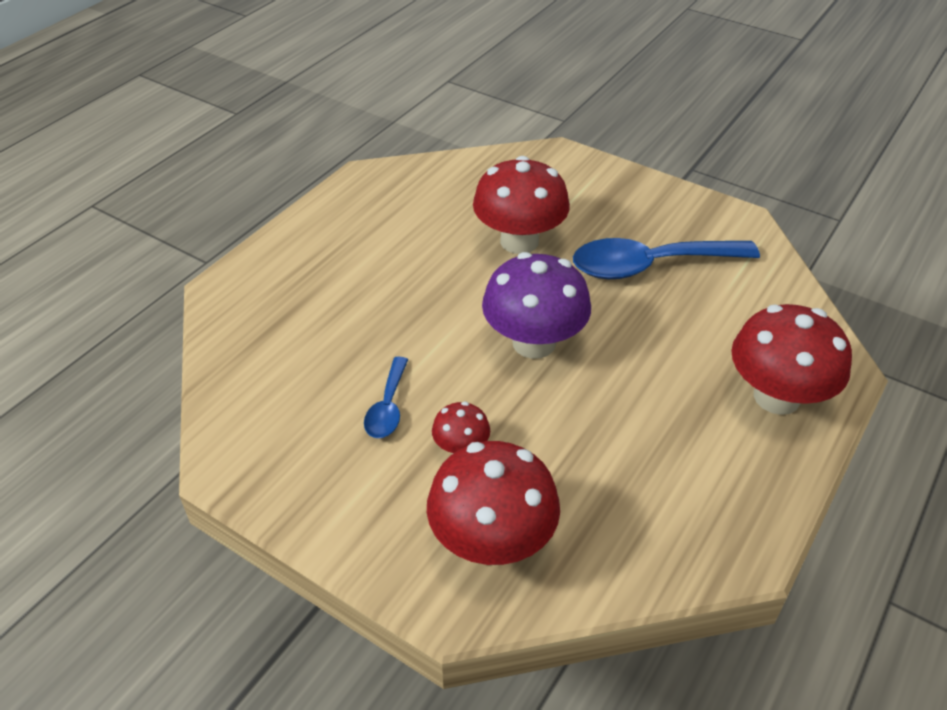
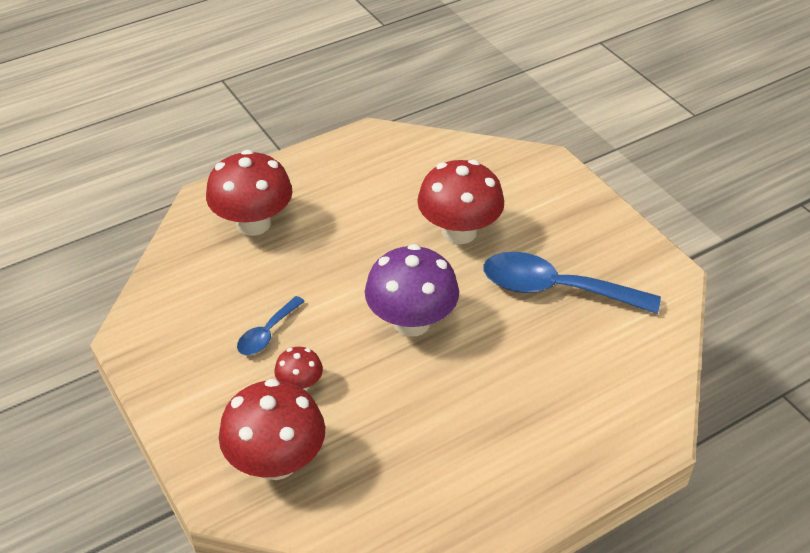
camera: 25 degrees right, 0 degrees up
red mushroom [731,304,852,415] -> red mushroom moved to [206,150,293,236]

